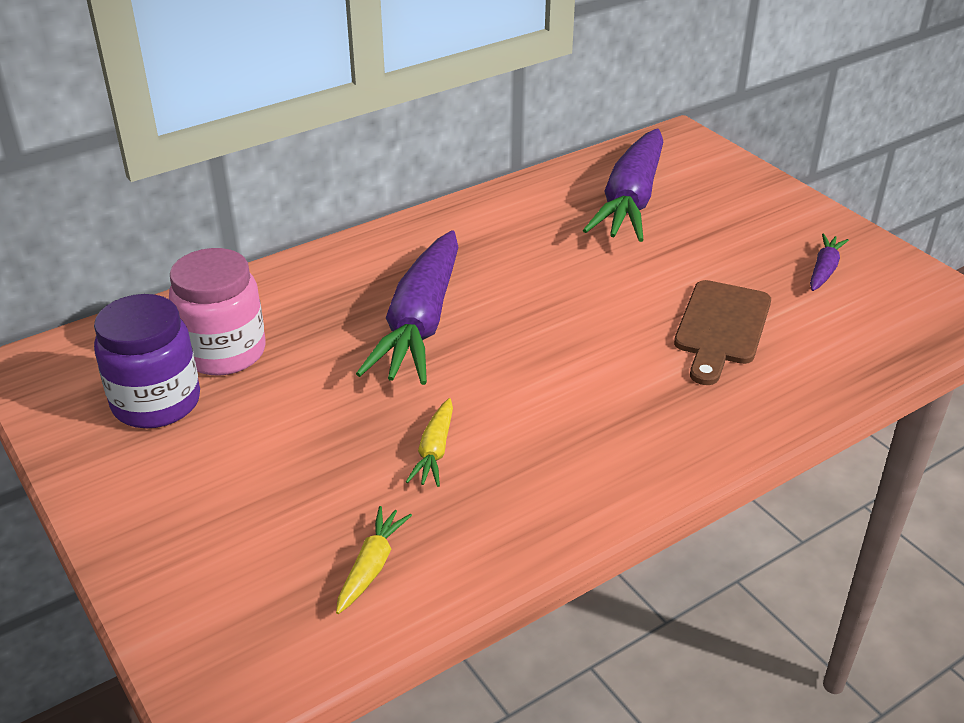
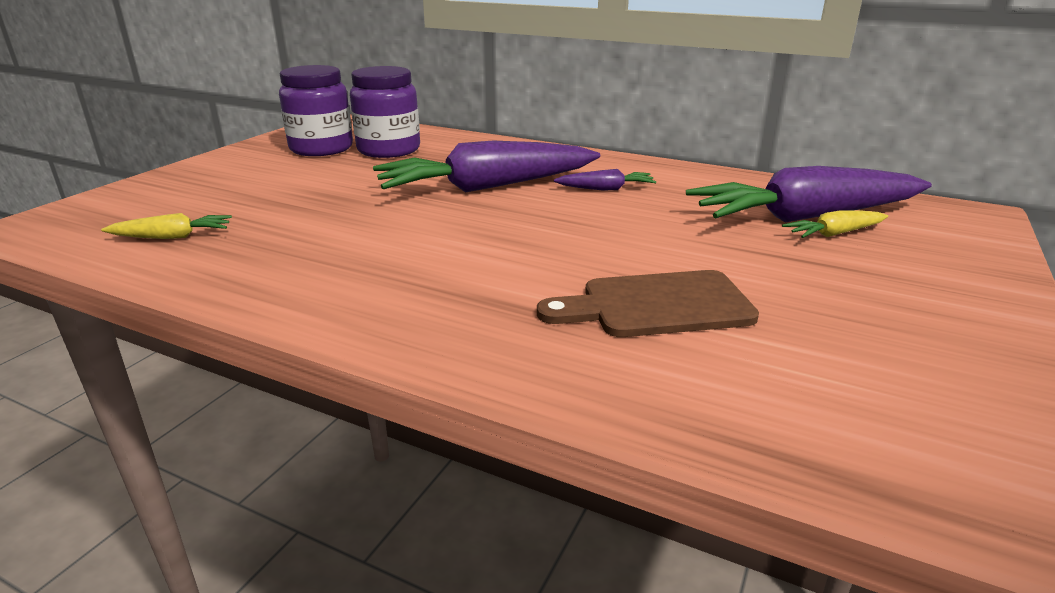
camera: 60 degrees right, 10 degrees down
pink jar [169,248,265,376] -> purple jar [350,66,420,158]
yellow carrot [406,398,453,487] -> yellow carrot moved to [782,210,888,238]
purple carrot [810,234,849,291] -> purple carrot moved to [554,169,656,190]

